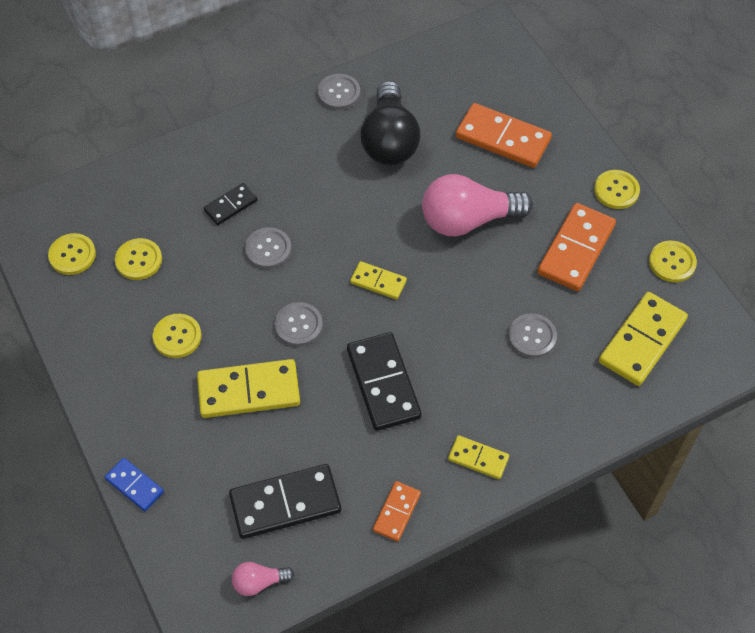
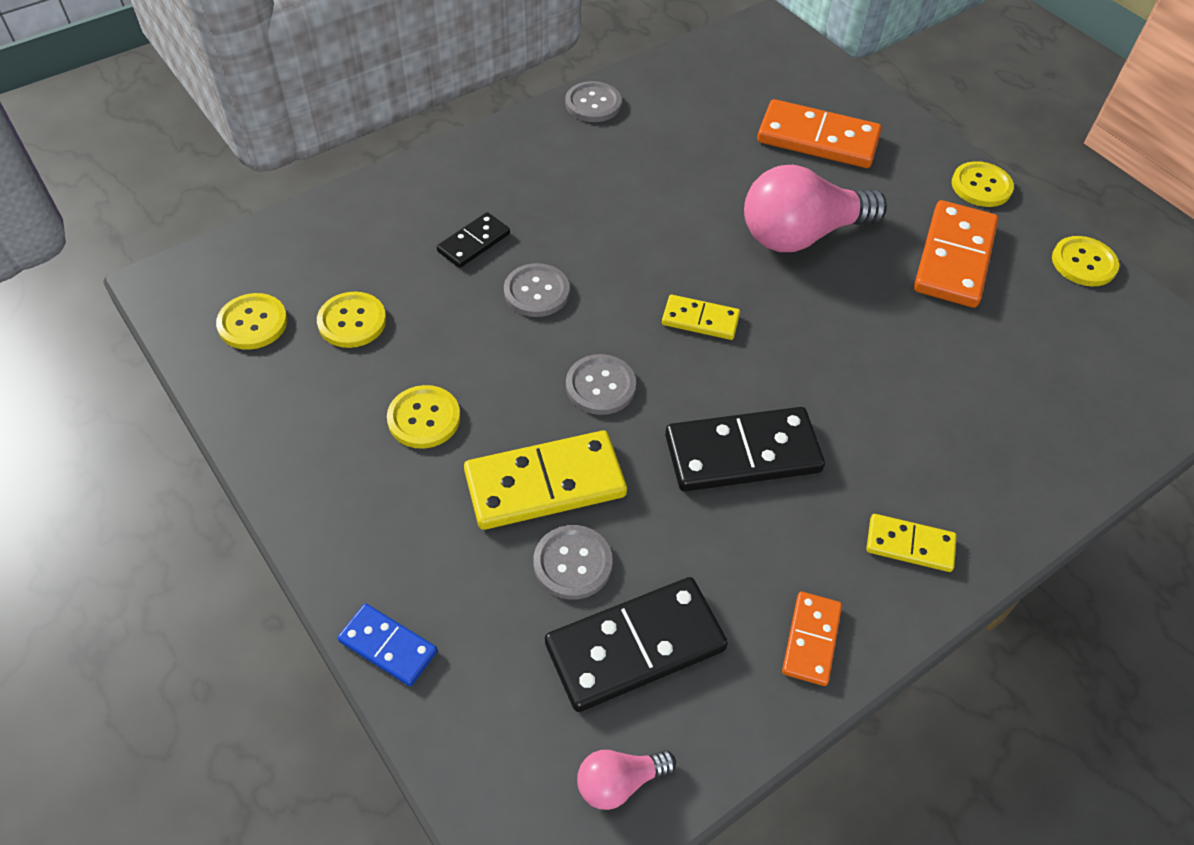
camera: 10 degrees left, 5 degrees down
black domino [347,332,422,431] -> black domino turned 75 degrees counterclockwise [665,407,825,491]
black light bulb [361,81,420,165] -> none
grey button [508,313,557,358] -> grey button moved to [533,525,613,600]
yellow domino [599,292,688,386] -> none

